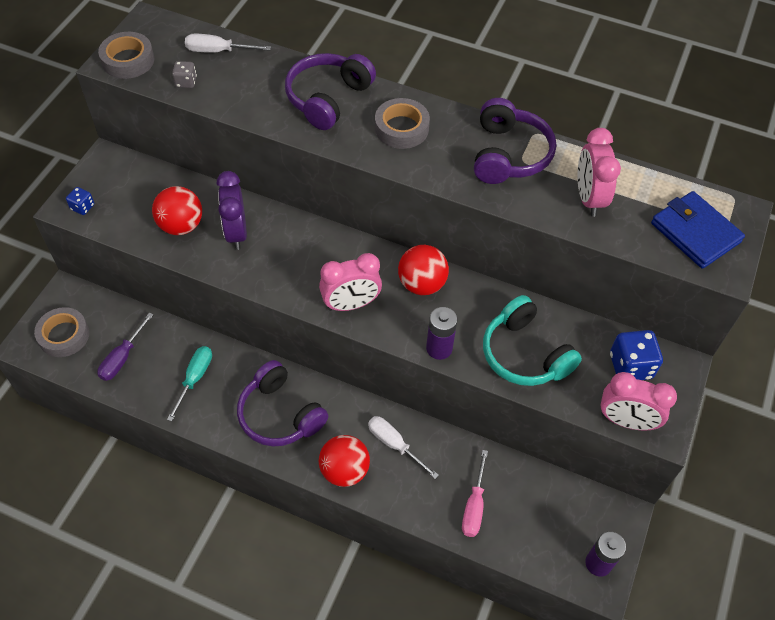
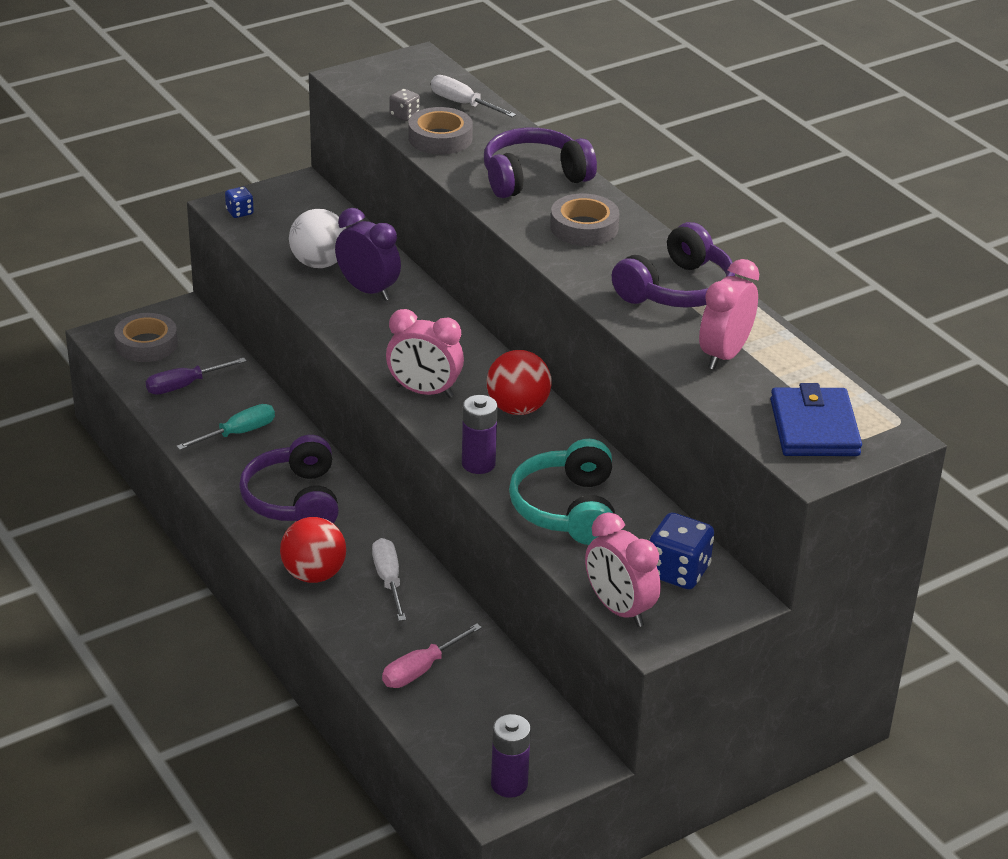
camera: 35 degrees right, 20 degrees down
grey tape [98,32,154,79] -> grey tape moved to [408,107,473,155]
red ball [152,186,202,235] -> white ball [289,209,346,268]
purple clock [217,171,247,250] -> purple clock turned 105 degrees clockwise [335,208,401,301]

